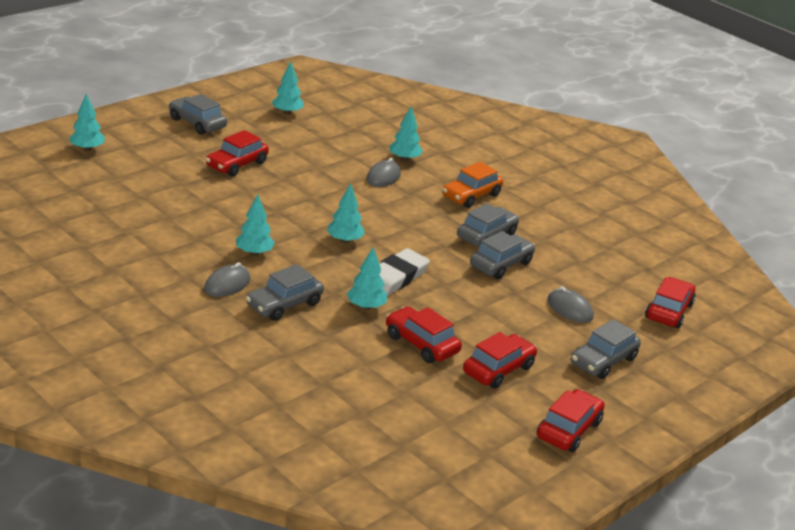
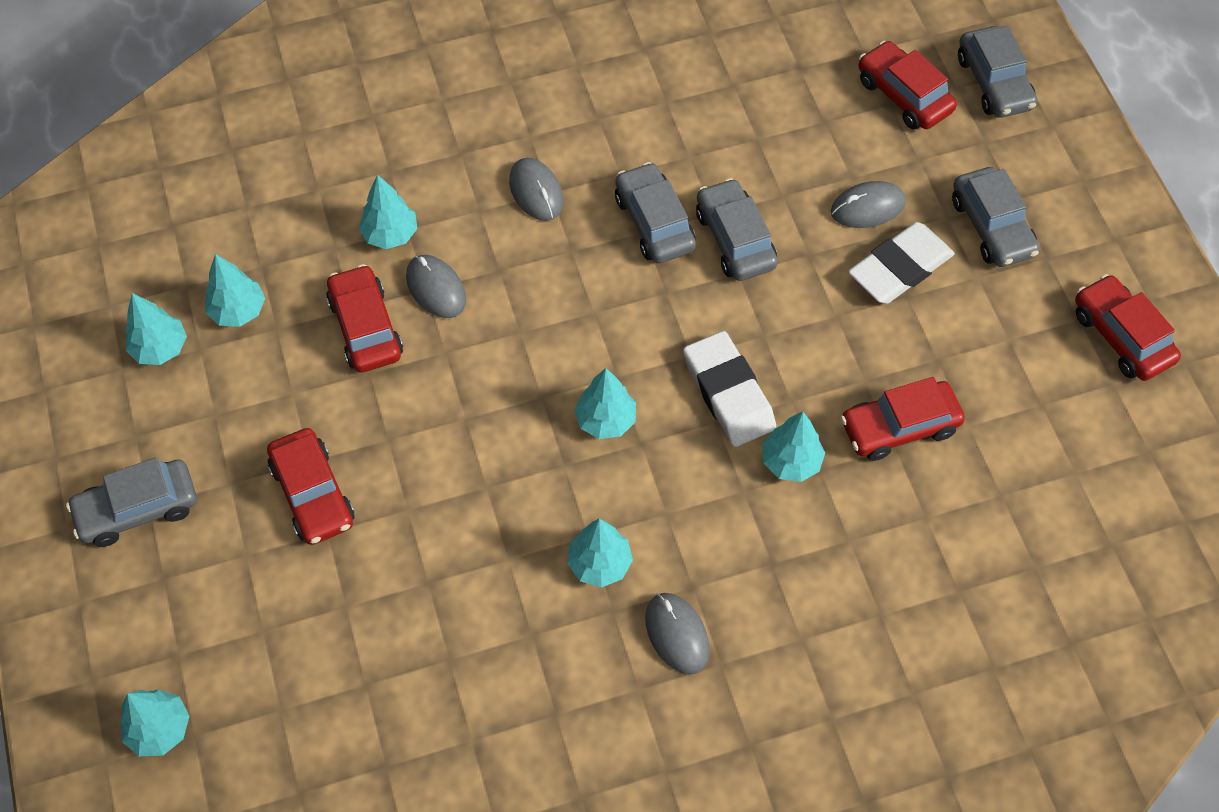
camera: 60 degrees left, 30 degrees up
grey car [246,264,324,321] -> grey car moved to [958,26,1037,117]
orange car [442,162,503,208] -> grey mouse [509,158,563,221]
red car [463,332,537,389] -> red car moved to [326,264,403,373]
none -> turquoise tree [205,254,265,327]
none -> white eraser [848,222,955,304]

